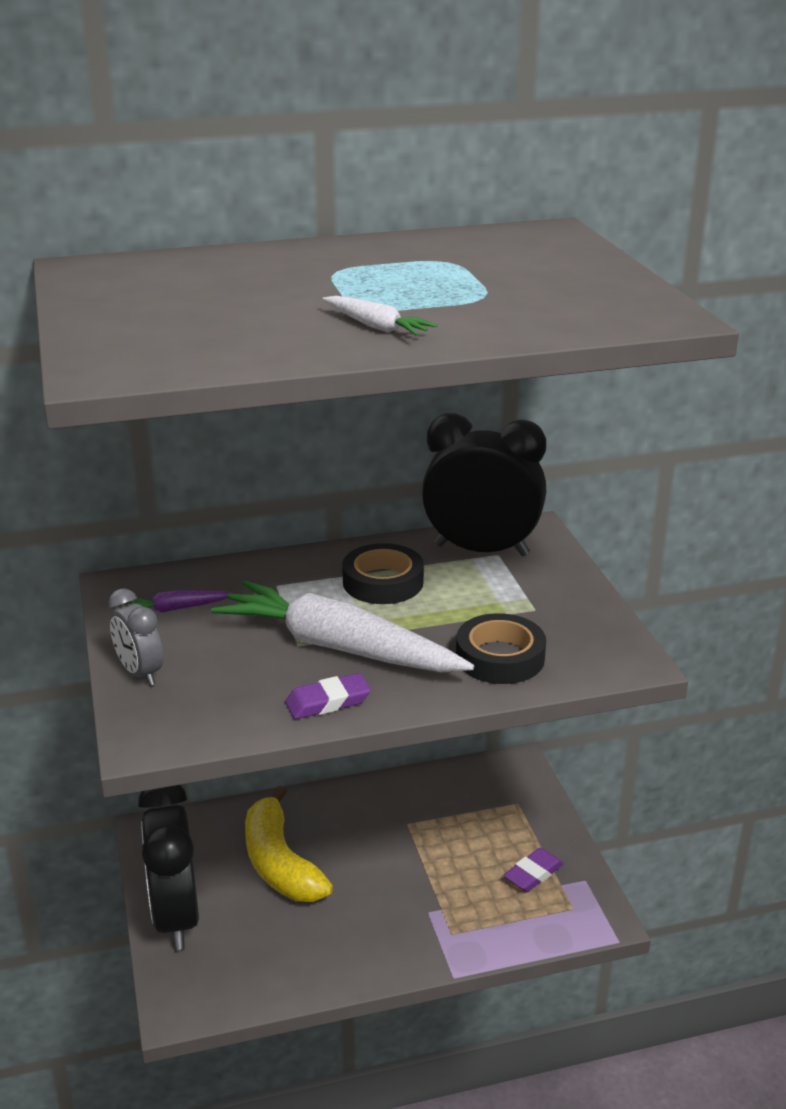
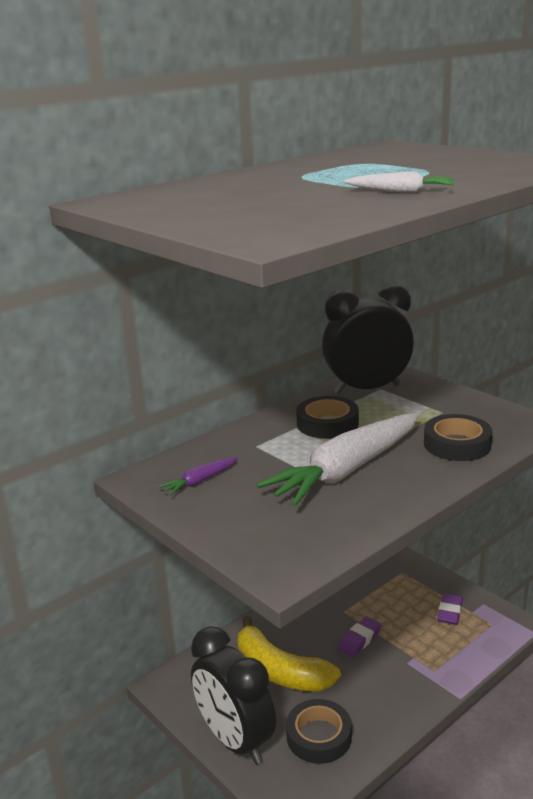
camera: 25 degrees left, 5 degrees down
grey clock [108,588,163,686] -> none
white carrot [211,580,474,672] -> white carrot turned 45 degrees counterclockwise [257,413,420,506]
purple eraser [285,673,371,719] -> purple eraser moved to [338,616,381,657]
none -> black tape [286,699,352,764]

